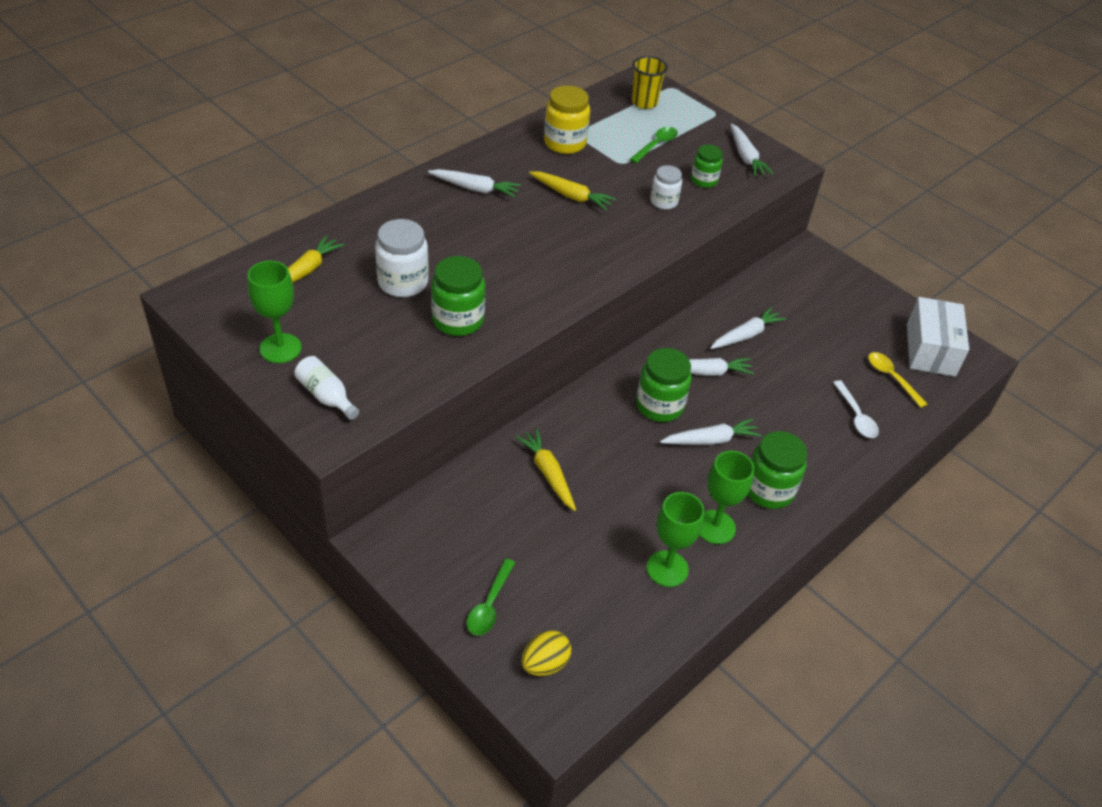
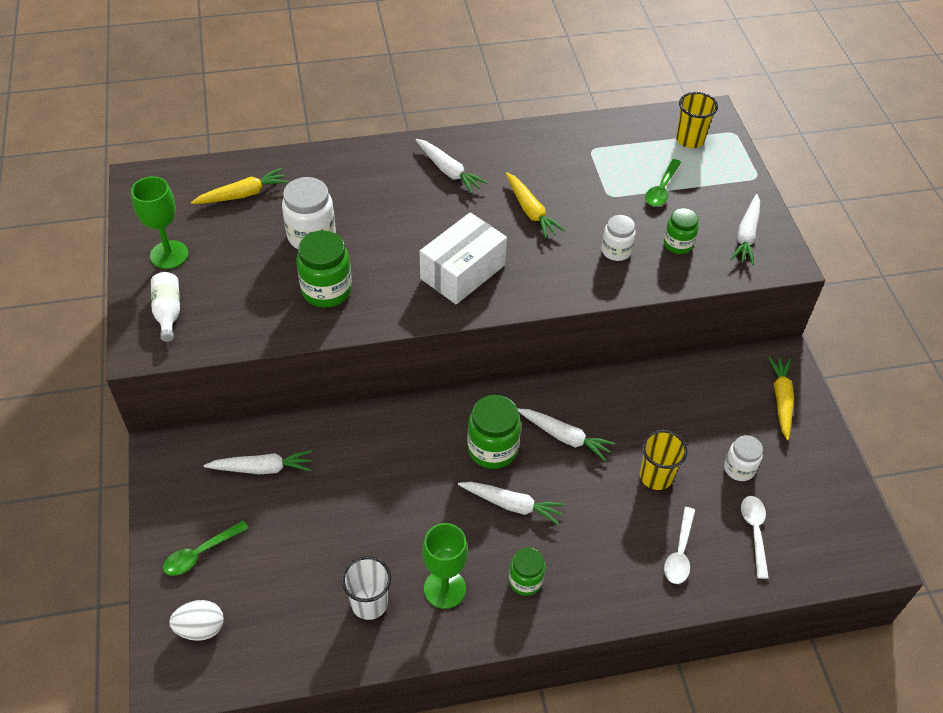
camera: 35 degrees right, 5 degrees up
yellow carrot [516,429,576,511] -> yellow carrot moved to [768,356,794,440]
yellow egg [521,630,571,676] -> white egg [169,600,224,641]
yellow jar [544,85,590,154] -> none
green spoon [630,127,678,163] -> green spoon turned 135 degrees clockwise [645,159,681,207]
green goblet [647,492,704,587] -> white cup [341,556,392,620]
white carrot [710,307,786,349] -> white carrot moved to [204,450,312,474]
green jar [748,431,807,509] -> green jar [509,548,545,596], size x0.62
yellow spoon [868,352,927,408] -> white spoon [741,496,769,579]
white box [907,297,969,377] -> white box moved to [420,212,507,304]
none -> yellow cup [640,430,688,490]
none -> white jar [724,435,763,481]

